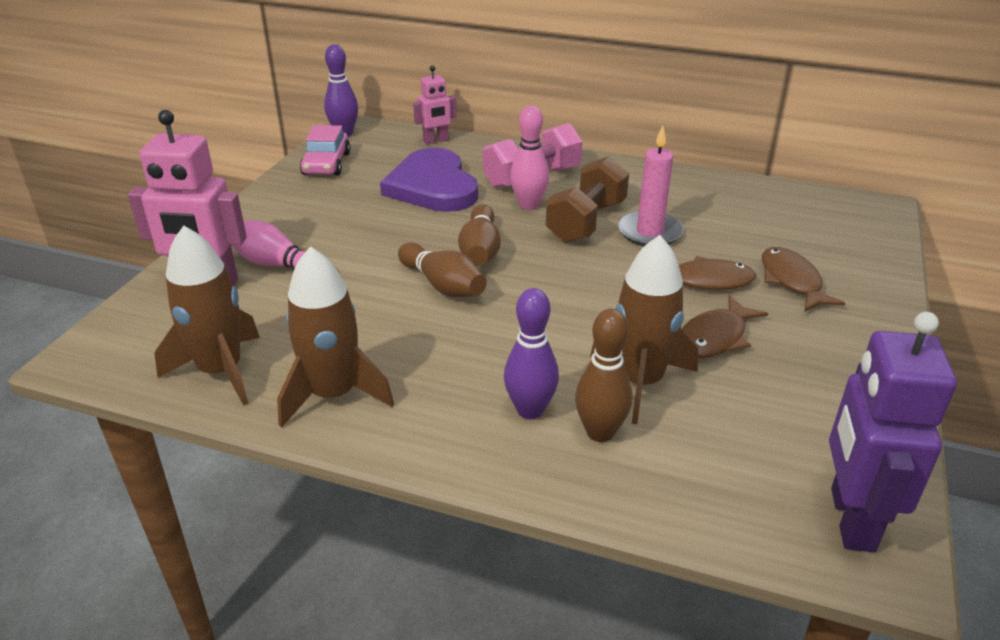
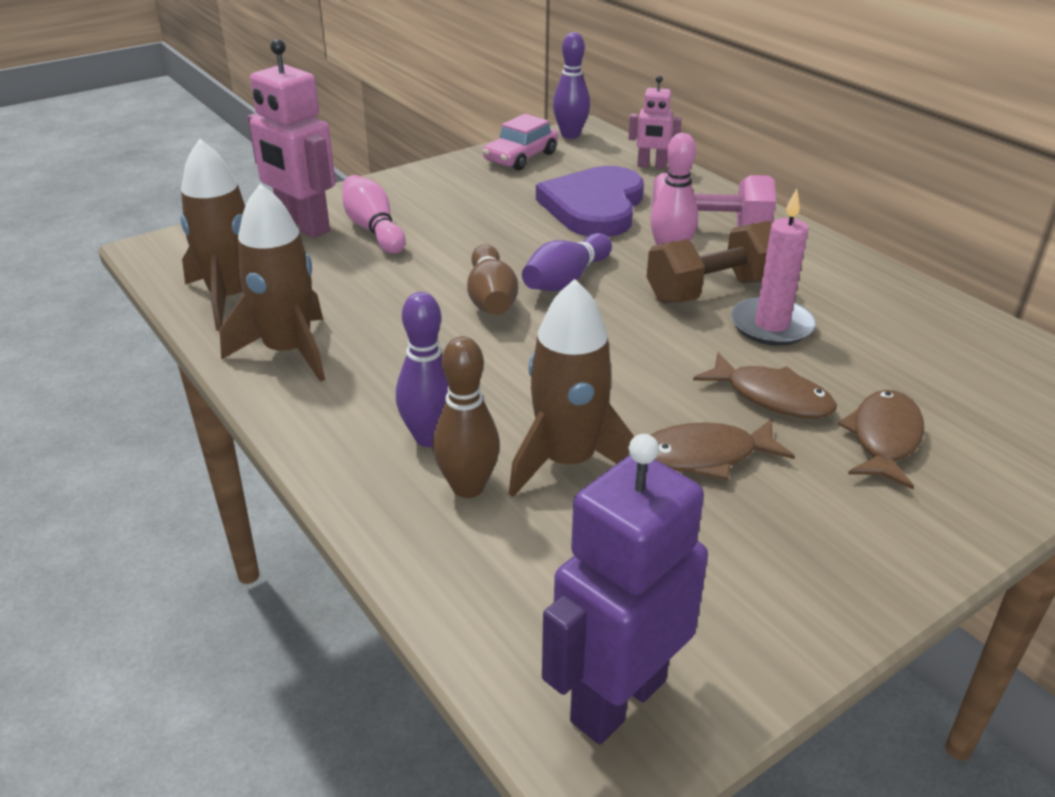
camera: 35 degrees right, 0 degrees up
brown bowling pin [458,204,501,265] -> purple bowling pin [522,233,612,291]

